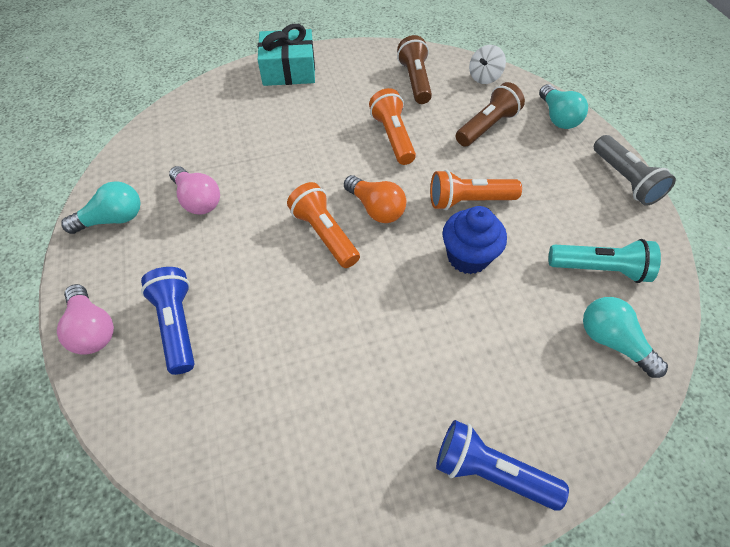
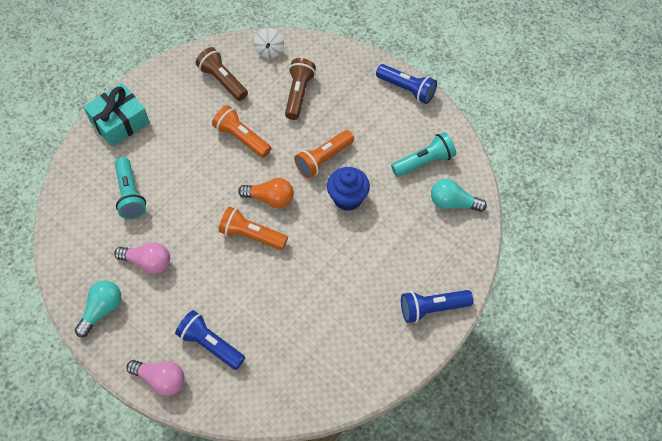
camera: 35 degrees left, 5 degrees up
turquoise light bulb [539,84,588,129] -> none
grey flashlight [594,135,676,206] -> blue flashlight [376,64,437,104]
none -> turquoise flashlight [115,157,146,219]

